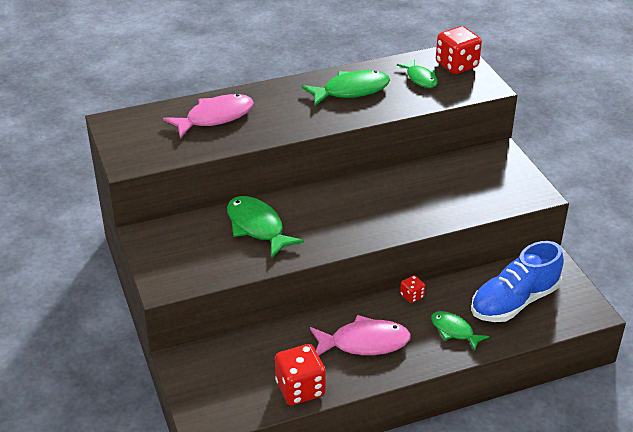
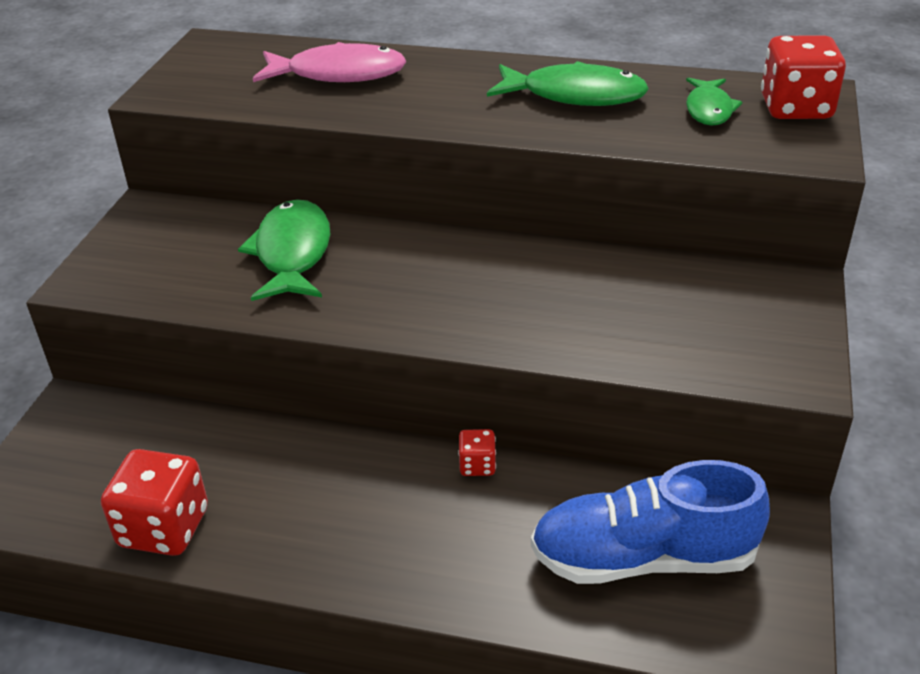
camera: 35 degrees right, 0 degrees up
pink fish [310,315,411,356] -> none
green fish [431,311,489,351] -> none

